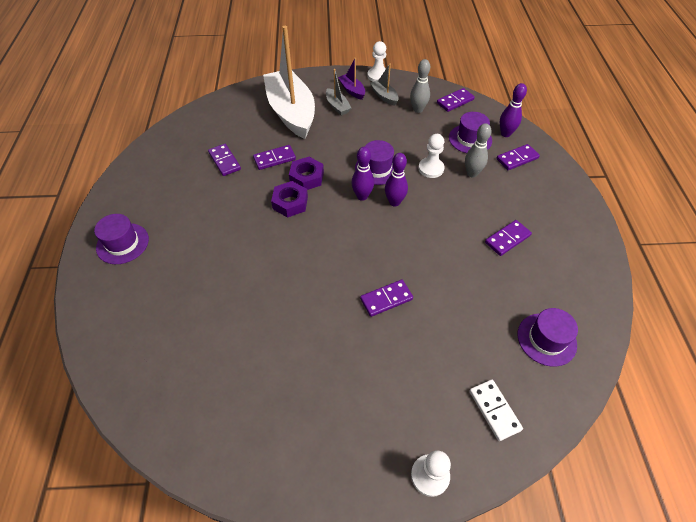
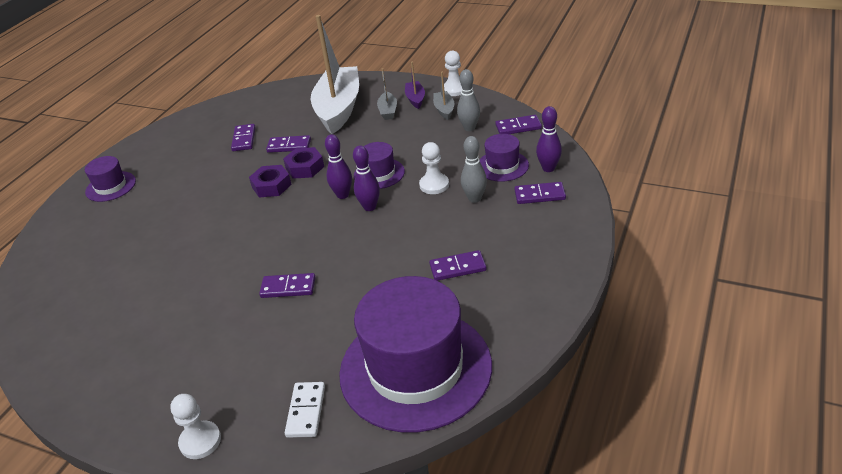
camera: 30 degrees right, 15 degrees down
purple hat [518,308,578,367] -> purple hat [339,276,492,433], size x2.21

